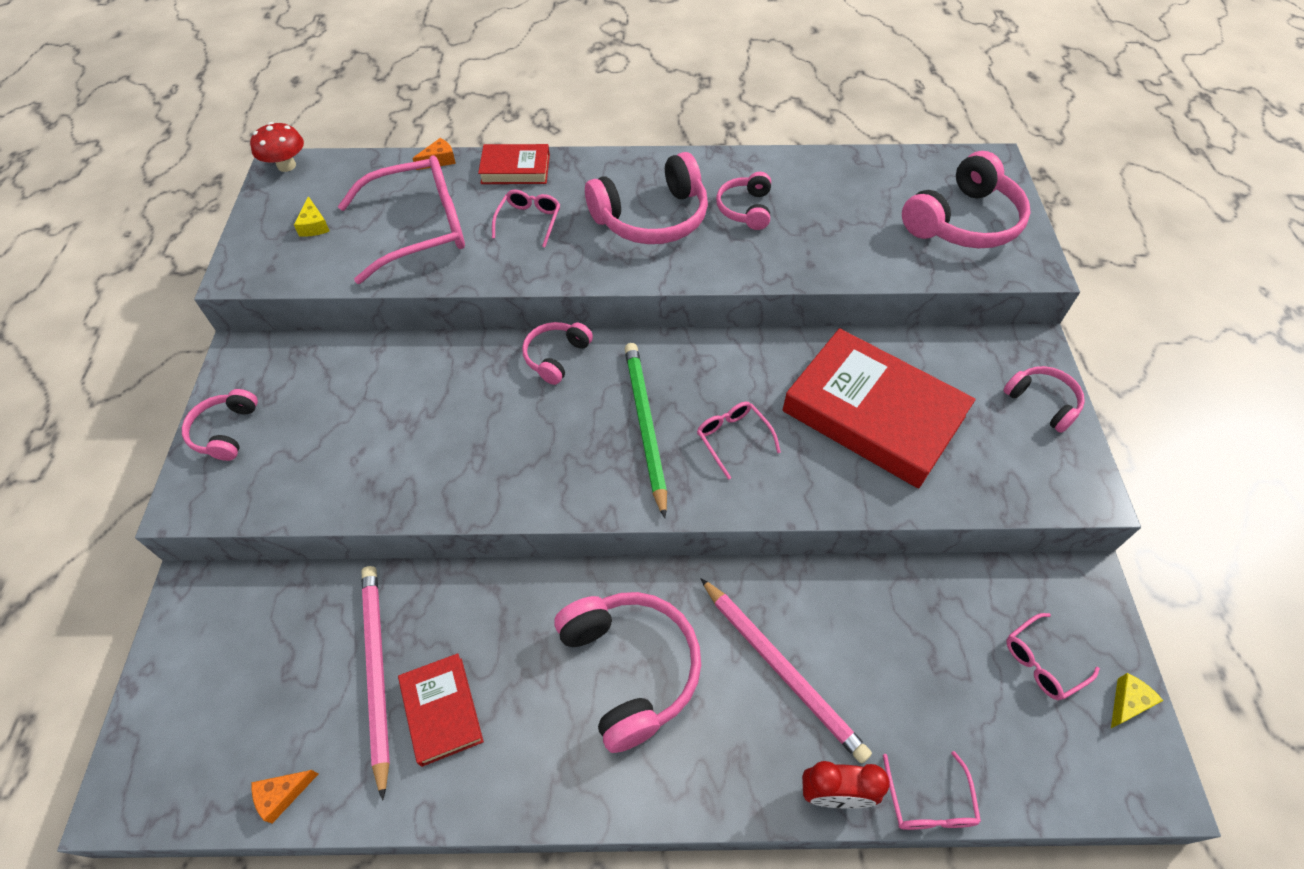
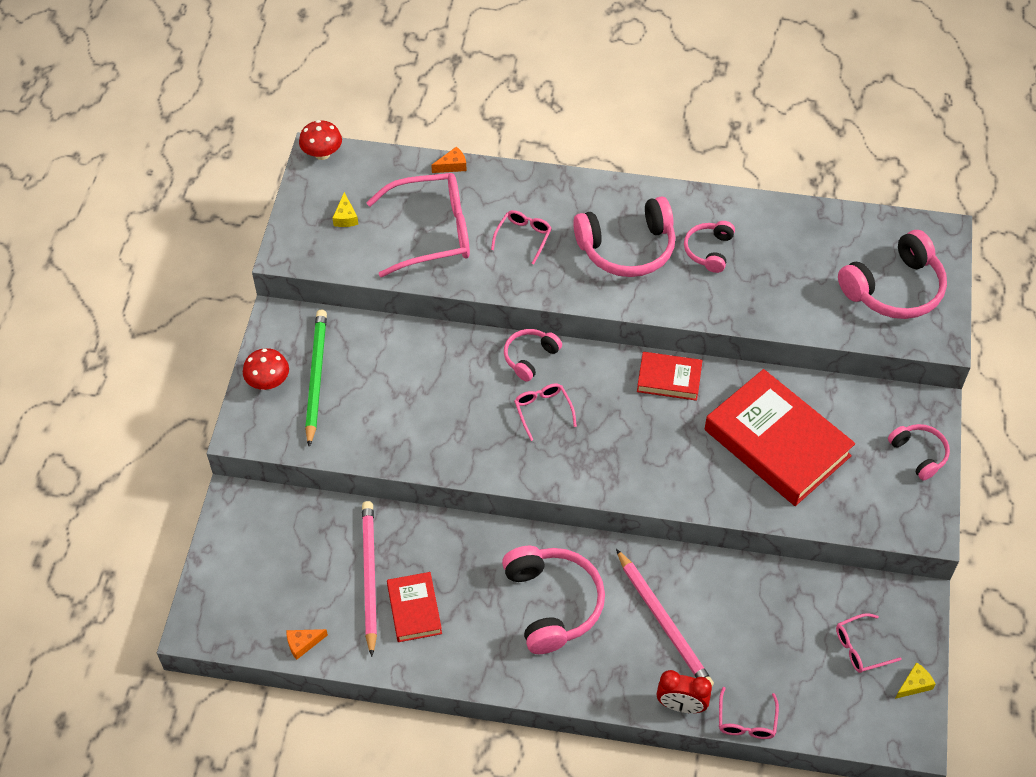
camera: 10 degrees right, 0 degrees up
pink headphones [182,389,258,461] -> red mushroom [243,348,289,390]
red book [478,144,550,184] -> red book moved to [637,352,703,401]
green pencil [625,343,667,518] -> green pencil moved to [305,310,327,447]
pink glasses [697,402,781,480] -> pink glasses moved to [514,383,577,441]

